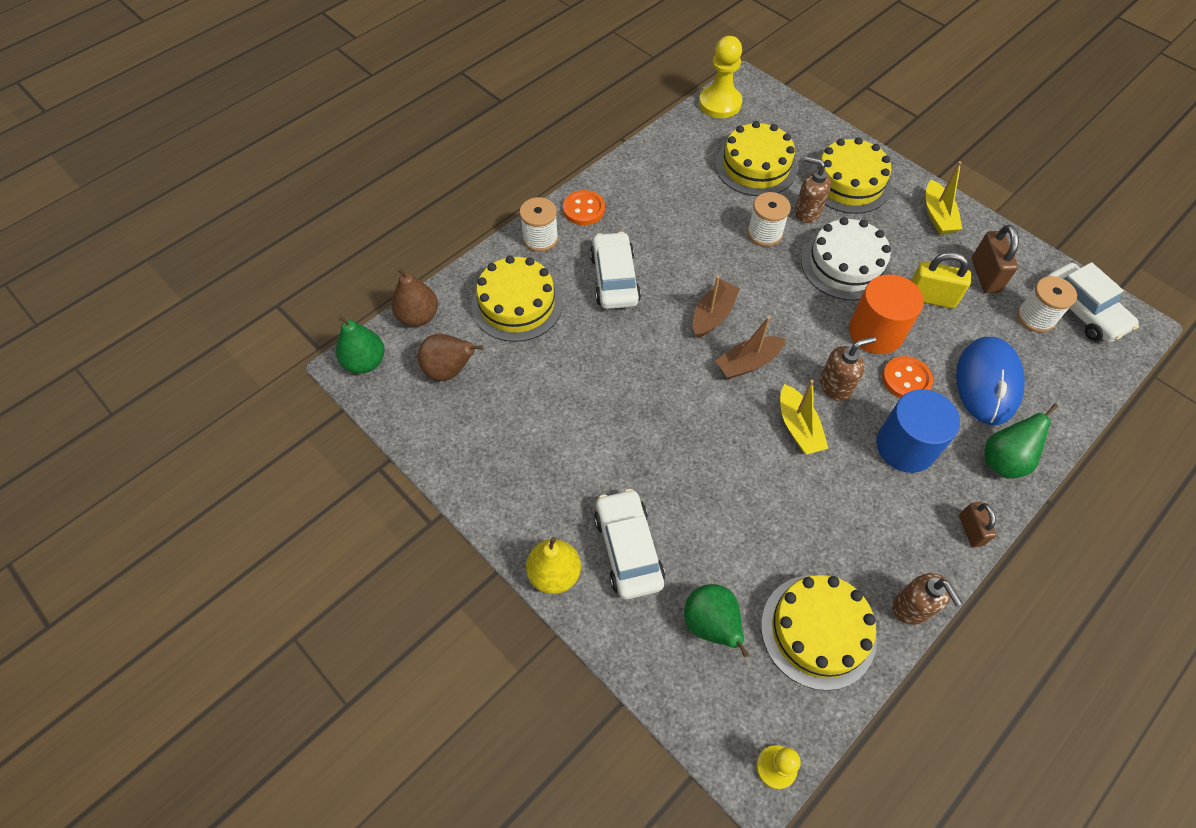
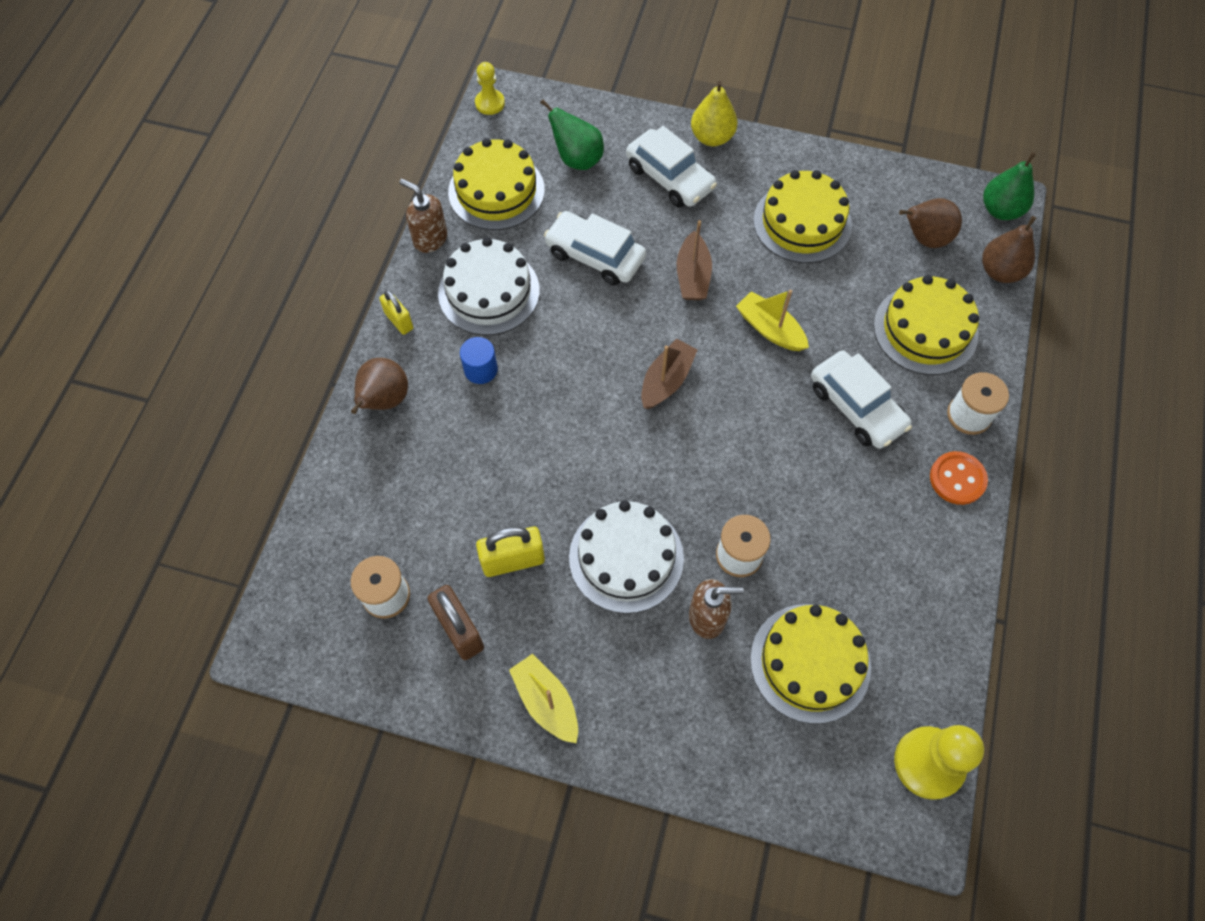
camera: 150 degrees right, 5 degrees up
brown boat [693,276,740,338] -> brown boat moved to [677,220,712,300]
yellow boat [780,380,828,455] -> yellow boat moved to [736,290,809,351]
yellow cake [808,137,891,214] -> yellow cake moved to [753,170,852,263]
brown soap dispenser [820,336,876,401] -> none
orange cylinder [849,274,924,354] -> none
blue cylinder [876,389,960,473] -> blue cylinder [460,337,498,384], size x0.55
orange button [882,356,933,398] -> none
blue mouse [956,337,1025,425] -> none
brown padlock [959,502,997,547] -> yellow padlock [379,290,413,335]
green pear [984,403,1058,479] -> brown pear [351,358,408,414]
white car [1046,262,1139,343] -> white car moved to [544,211,646,285]
none -> white cake [438,237,540,335]

